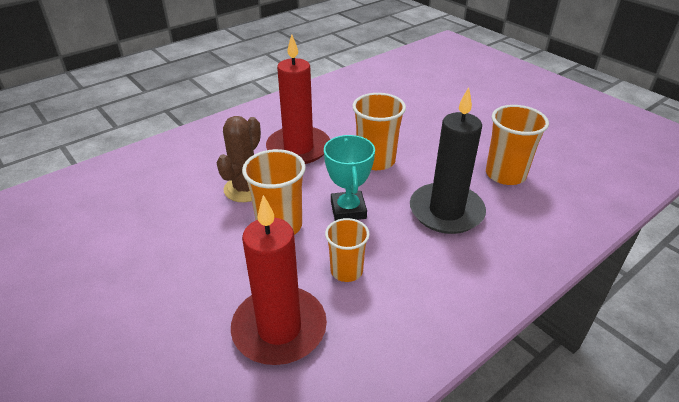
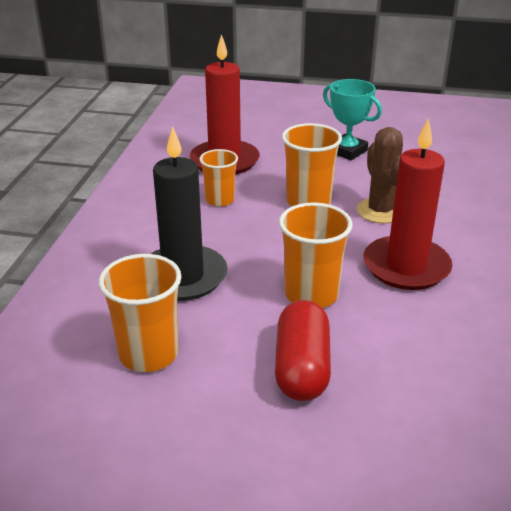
camera: 140 degrees right, 5 degrees down
turquoise trophy [324,135,375,221] -> turquoise trophy moved to [323,79,382,160]
none -> red capsule [275,300,331,401]

